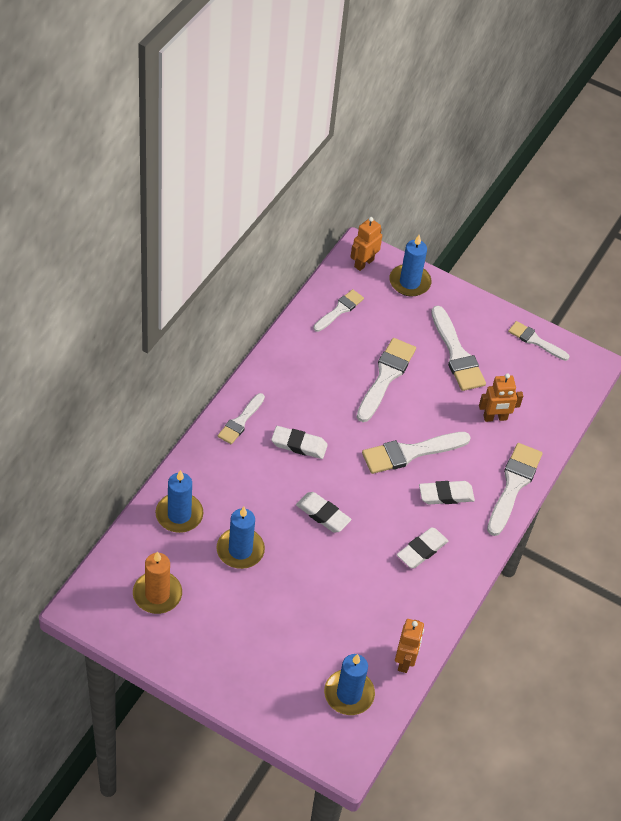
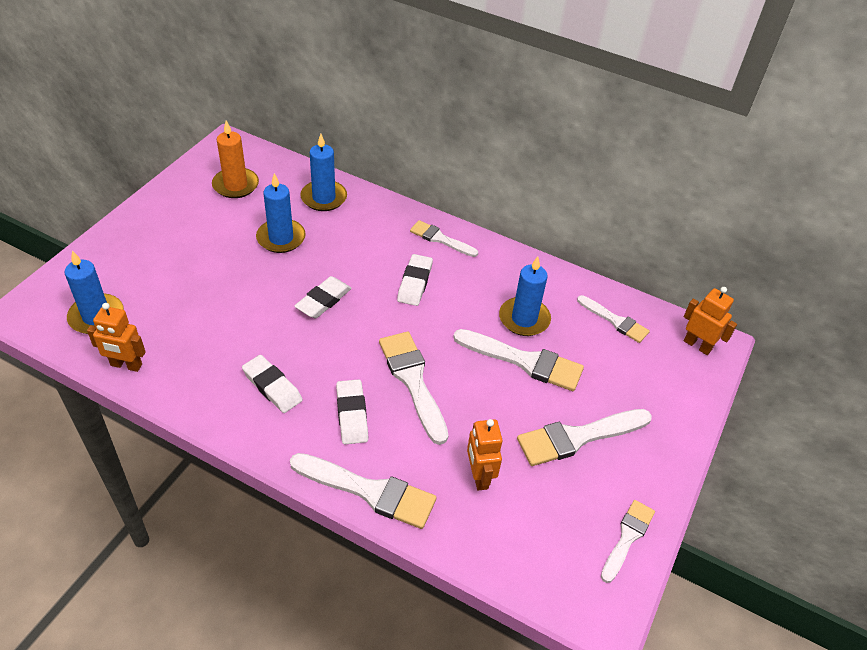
camera: 90 degrees right, 5 degrees down
blue candle [389,235,431,297] -> blue candle moved to [499,256,551,336]

